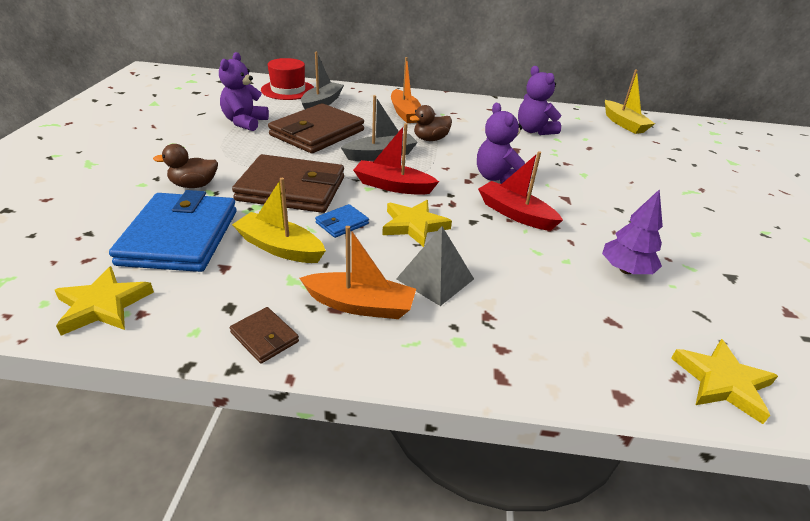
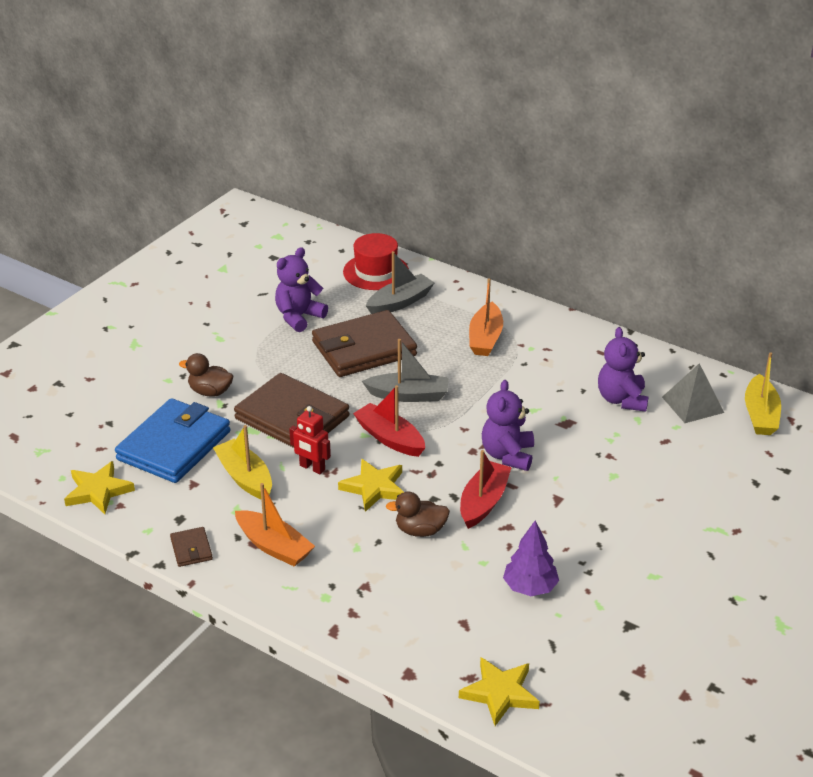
camera: 30 degrees right, 0 degrees up
blue wallet [315,204,369,238] -> red robot [289,406,331,474]
grey pyramid [396,226,474,306] -> grey pyramid moved to [662,363,724,423]
brown duck [410,105,452,141] -> brown duck moved to [386,492,450,537]
red boat [478,151,563,231] -> red boat turned 45 degrees clockwise [460,450,512,529]

